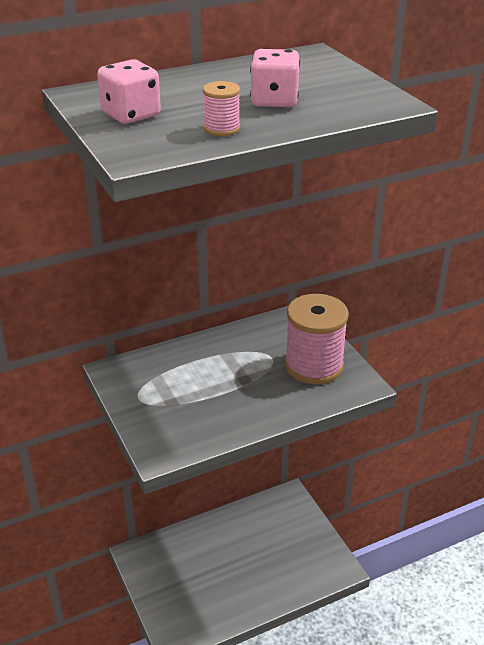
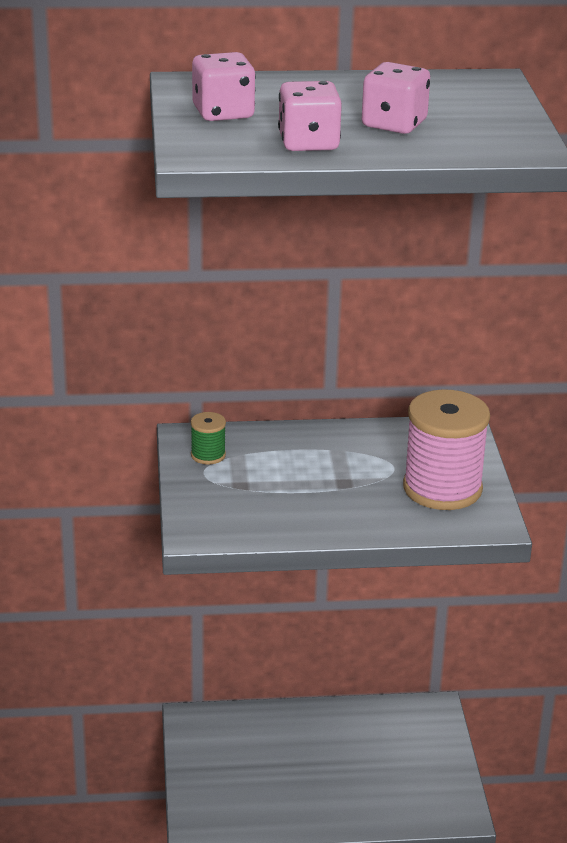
camera: 20 degrees right, 5 degrees down
pink spool [203,81,240,136] -> pink dice [278,81,342,151]
none -> green spool [191,412,226,464]

